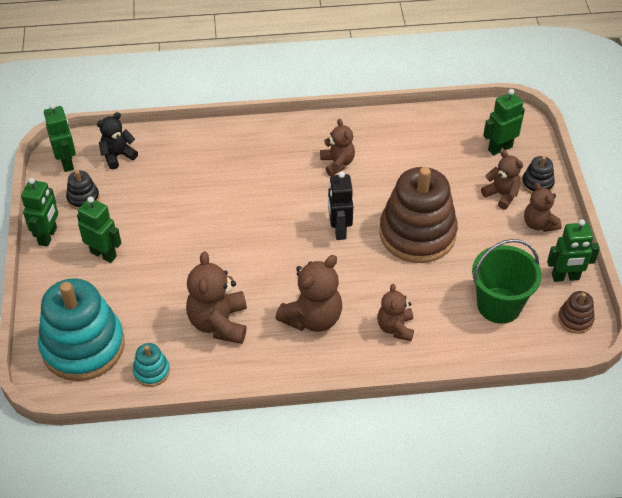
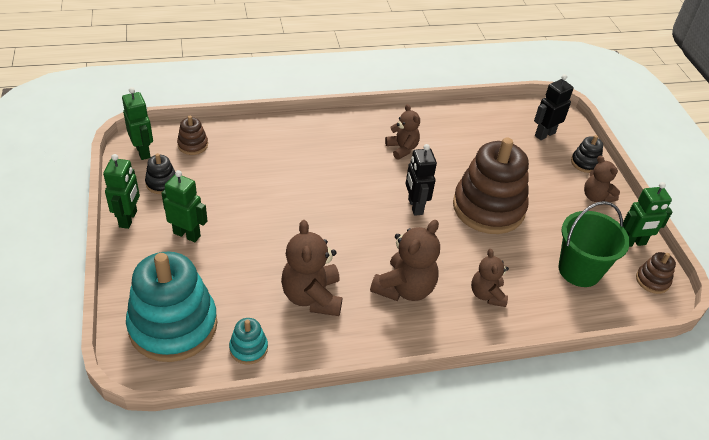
camera: 10 degrees left, 5 degrees down
black teddy bear [97,112,138,169] -> brown stacking toy [177,116,208,155]
brown teddy bear [481,150,523,209] -> none
green robot [483,89,525,155] -> black robot [534,74,574,140]

